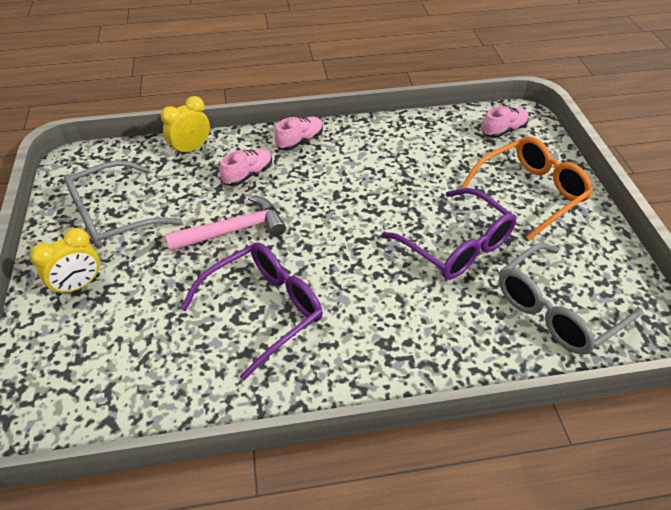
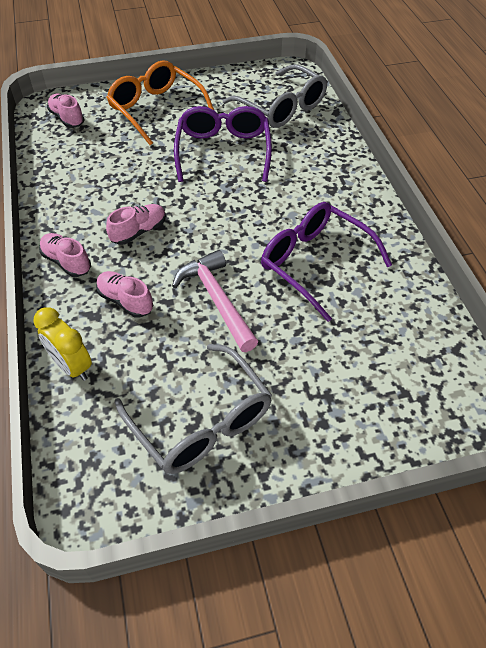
camera: 95 degrees left, 5 degrees up
yellow clock [30,228,100,296] -> none
purple glasses [382,188,516,280] -> purple glasses turned 45 degrees counterclockwise [174,106,272,182]
none -> pink shoe [106,204,166,245]

